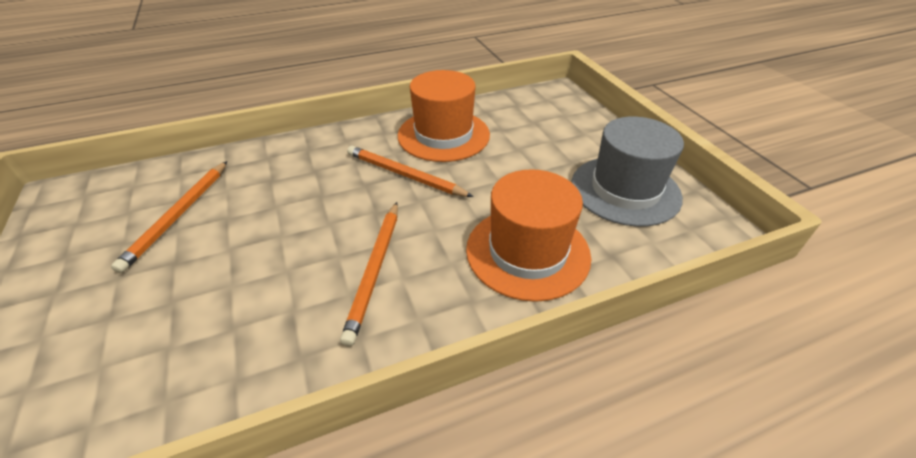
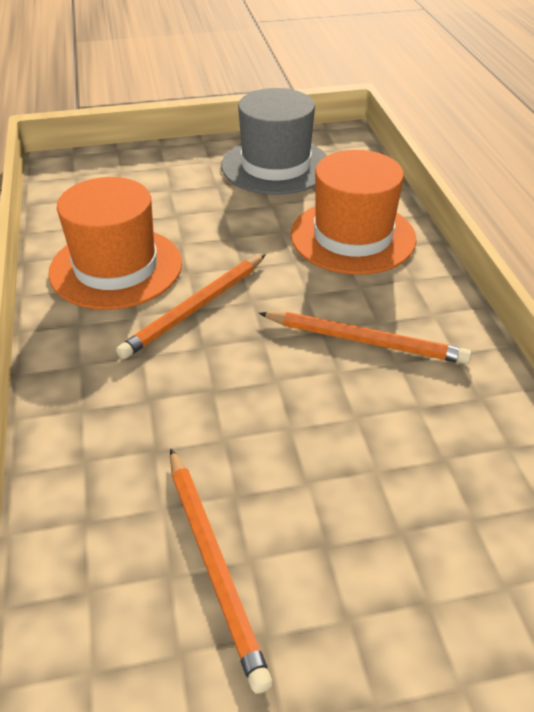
camera: 80 degrees left, 0 degrees up
orange pencil [111,161,227,273] -> orange pencil turned 45 degrees clockwise [170,448,273,694]

